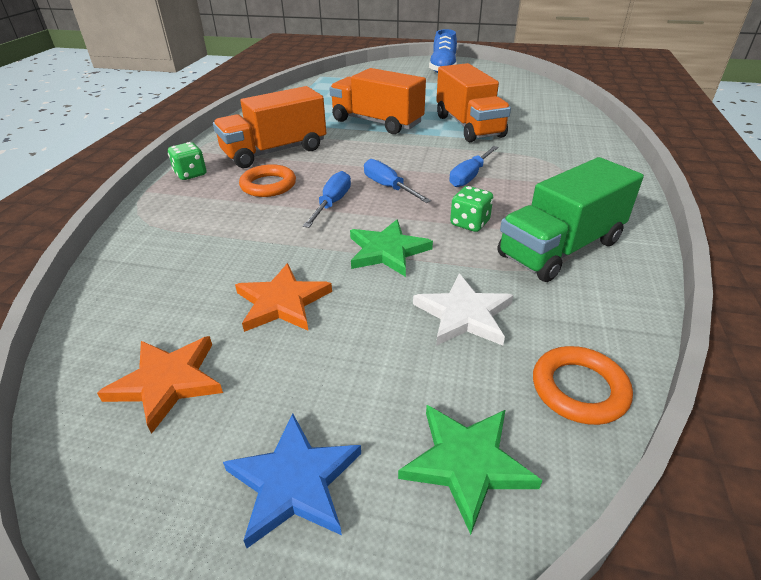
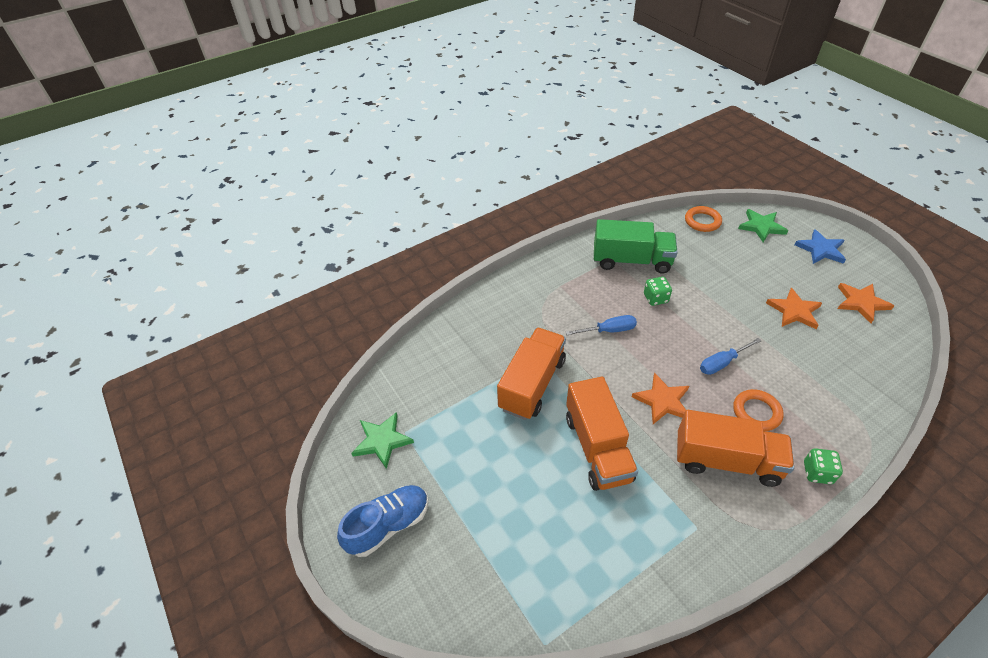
camera: 135 degrees left, 10 degrees up
green star [350,220,433,277] -> green star moved to [351,412,414,469]
blue screwdriver [364,159,431,203] -> none
white star [413,274,513,346] -> none
none -> orange star [632,373,689,424]

